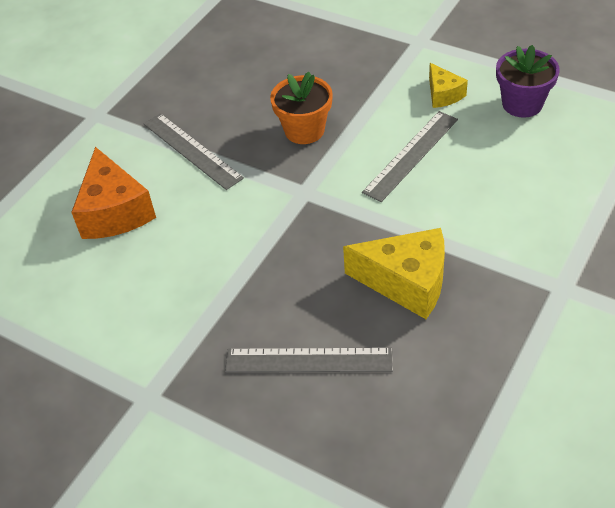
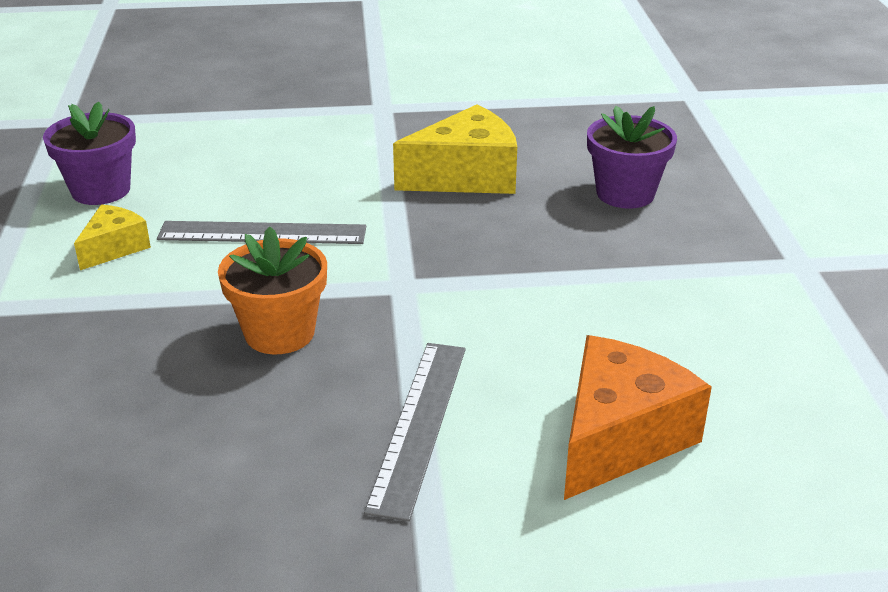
camera: 130 degrees left, 15 degrees down
grey ruler [225,348,393,372] -> purple flower pot [587,106,677,209]
yellow cheese [343,228,445,319] -> yellow cheese turned 90 degrees clockwise [393,105,517,194]

